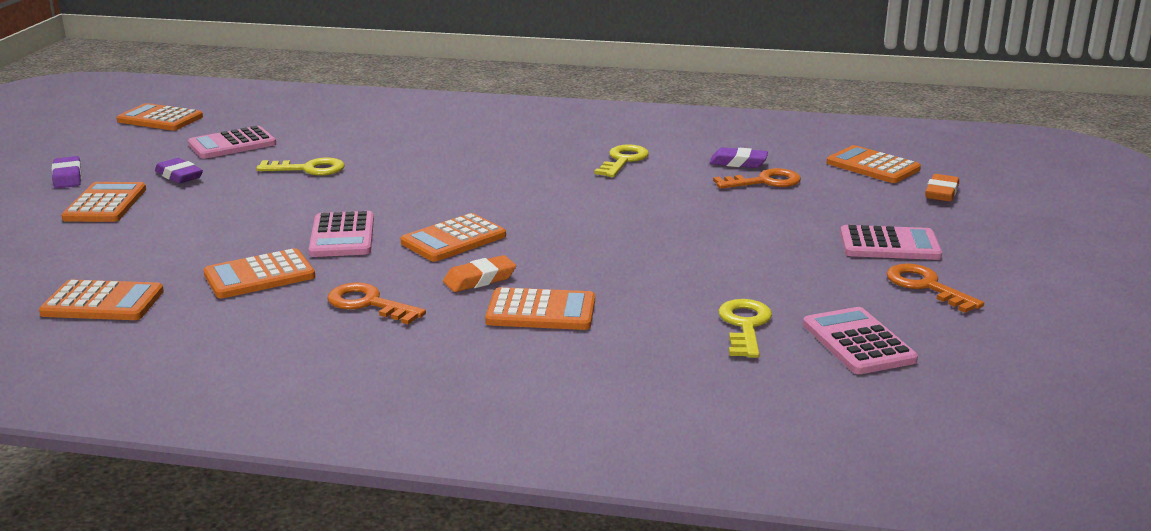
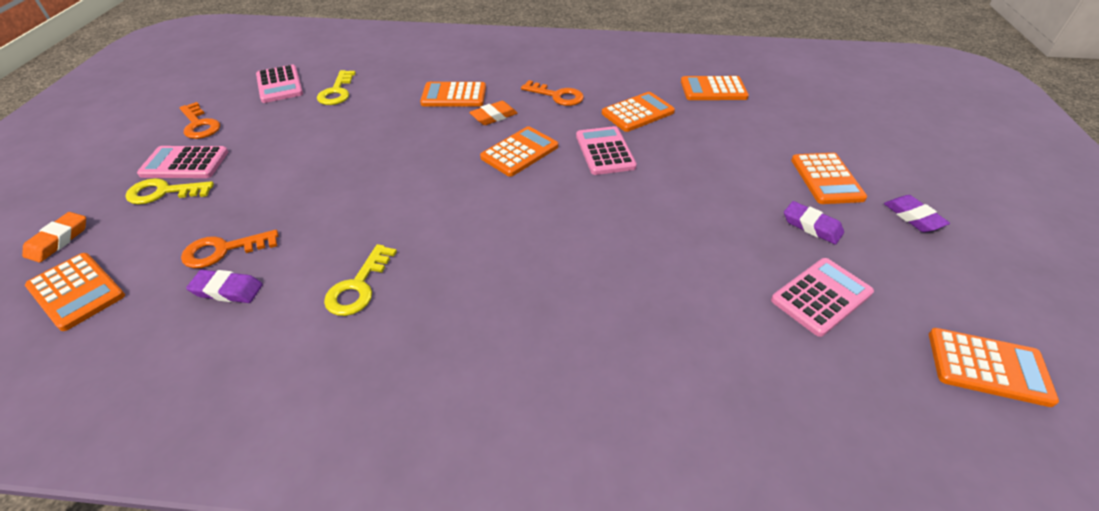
camera: 175 degrees right, 20 degrees up
yellow key [256,157,345,176] -> yellow key moved to [125,178,214,205]

